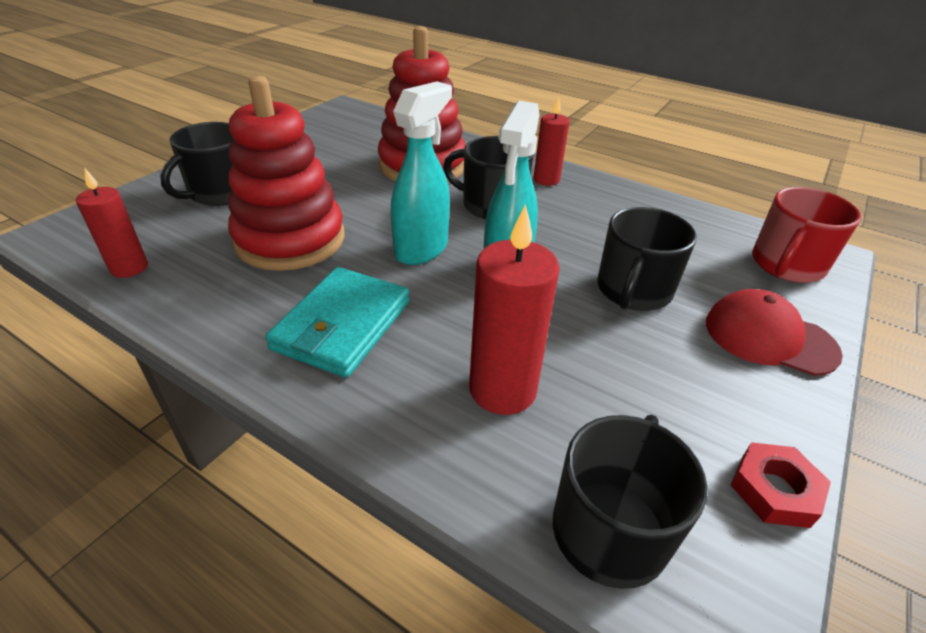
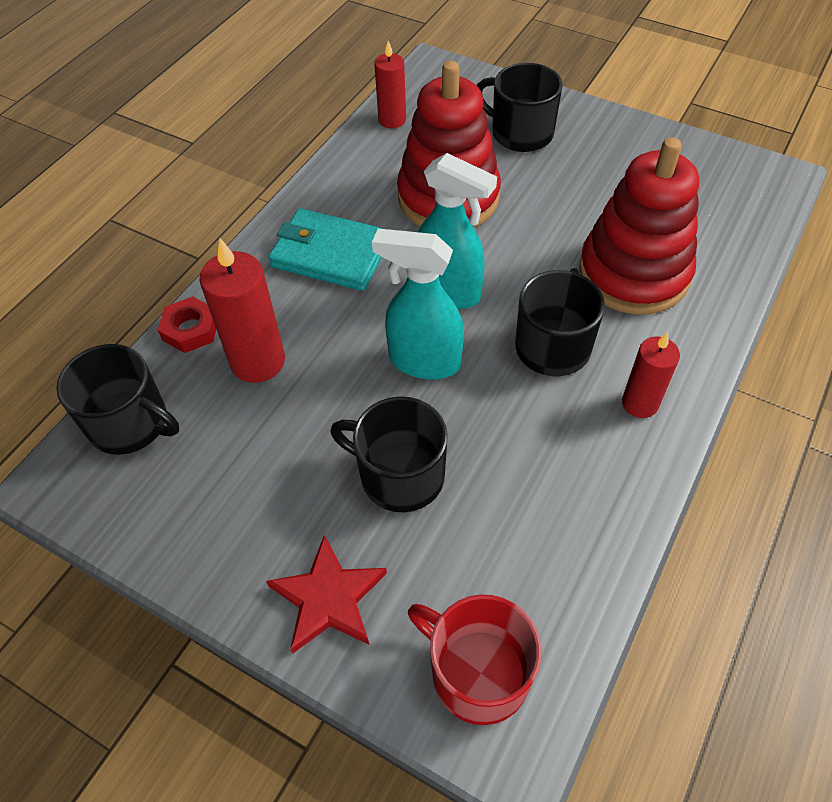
camera: 90 degrees right, 15 degrees up
red cap [706,289,843,376] -> red star [266,535,387,654]
red nut [731,442,831,528] -> red nut moved to [158,296,216,353]

